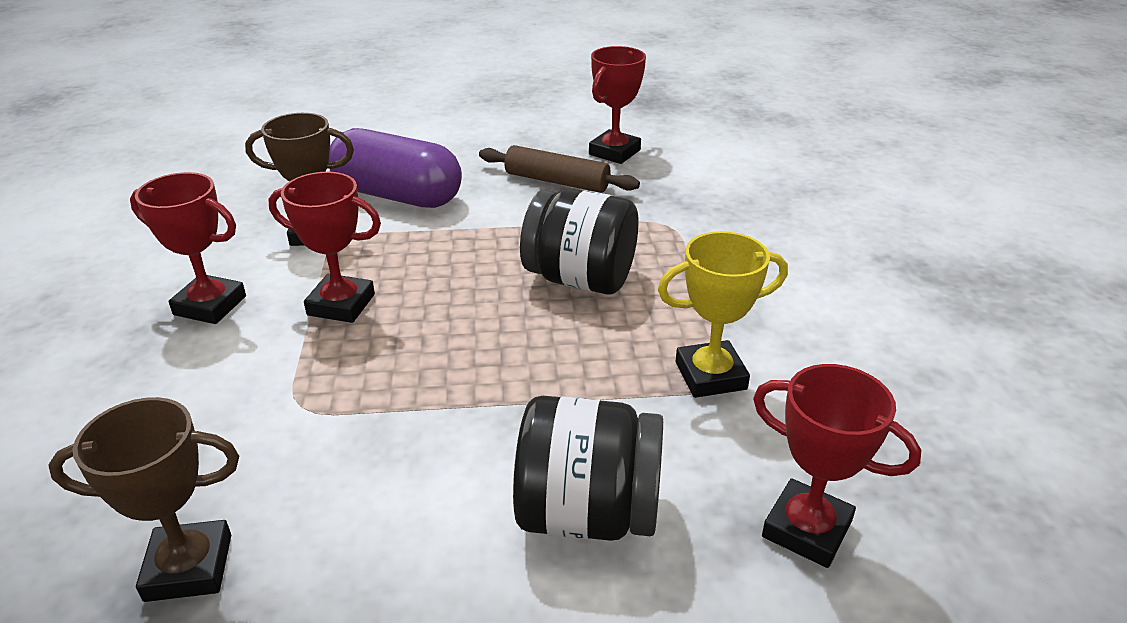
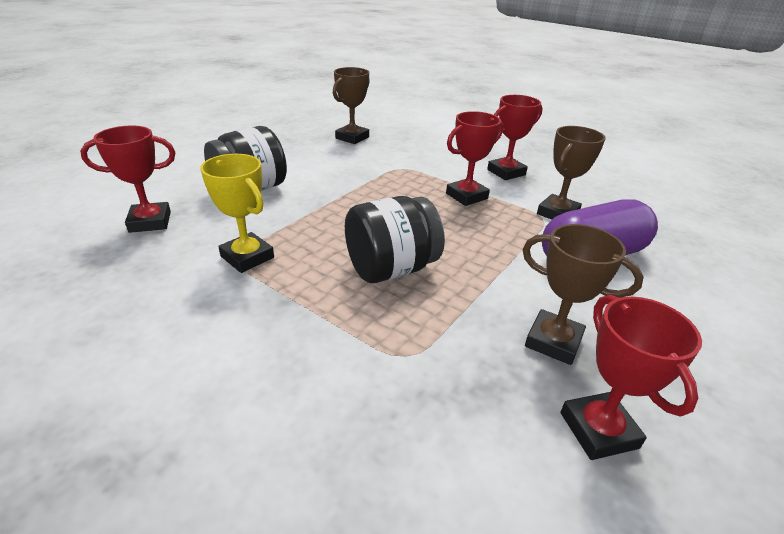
camera: 130 degrees right, 0 degrees up
brown rolling pin [479,145,640,193] -> brown trophy [522,224,644,365]
yellow trophy [658,231,788,398] -> yellow trophy turned 75 degrees counterclockwise [200,154,274,273]

